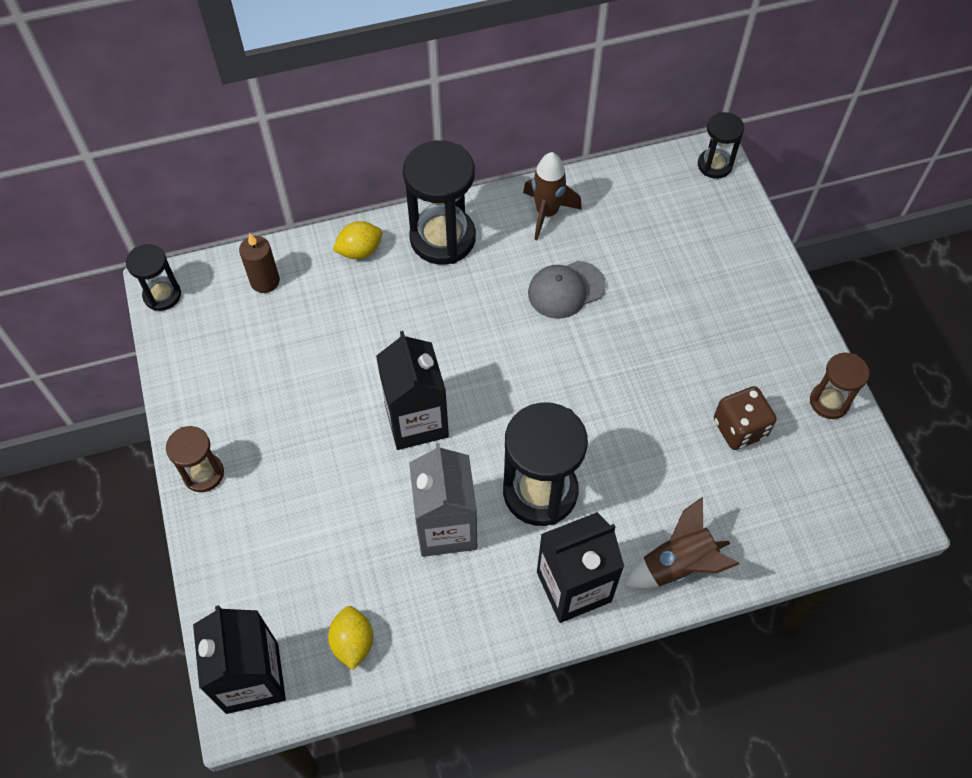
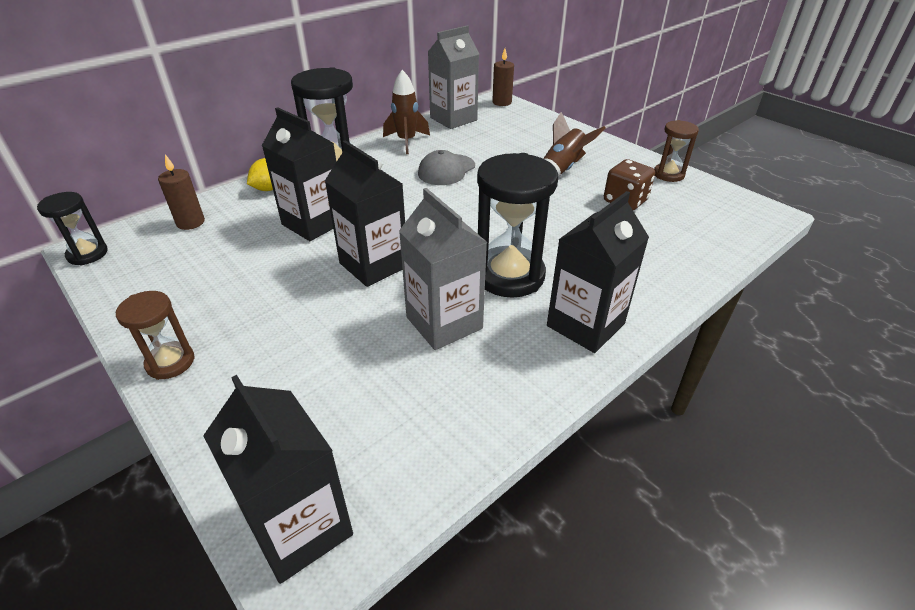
camera: 25 degrees left, 20 degrees down
yellow lemon [328,606,373,670] -> none
brown rocket [625,497,739,589] -> brown rocket moved to [543,112,605,176]
black hourglass [698,112,744,179] -> brown candle [492,49,514,106]
none -> black carton [262,107,336,241]
none -> grey carton [428,25,479,129]

